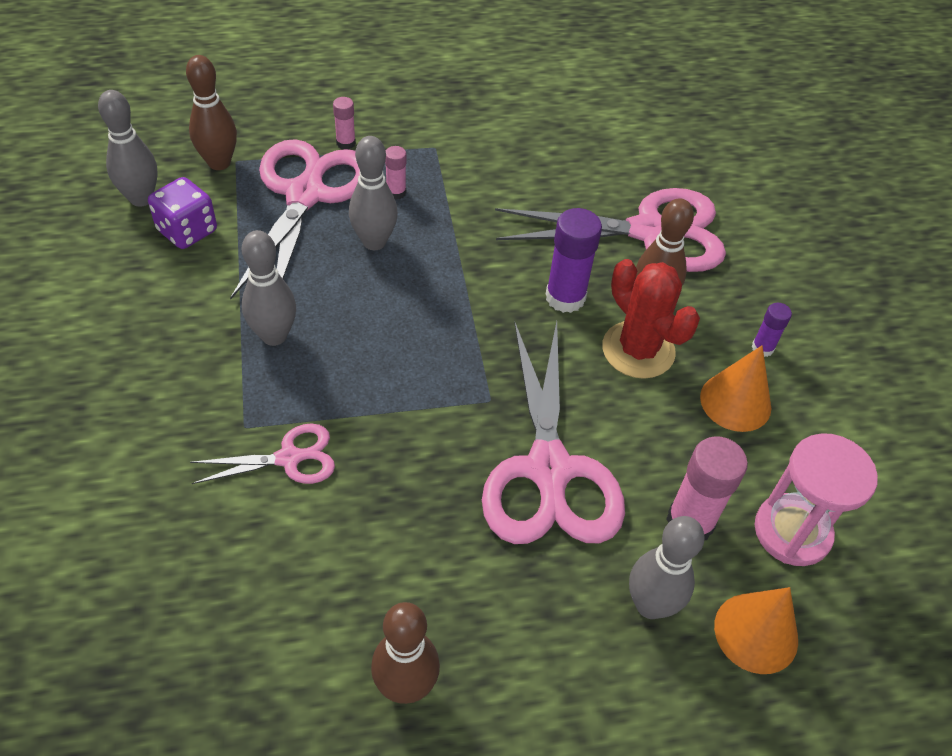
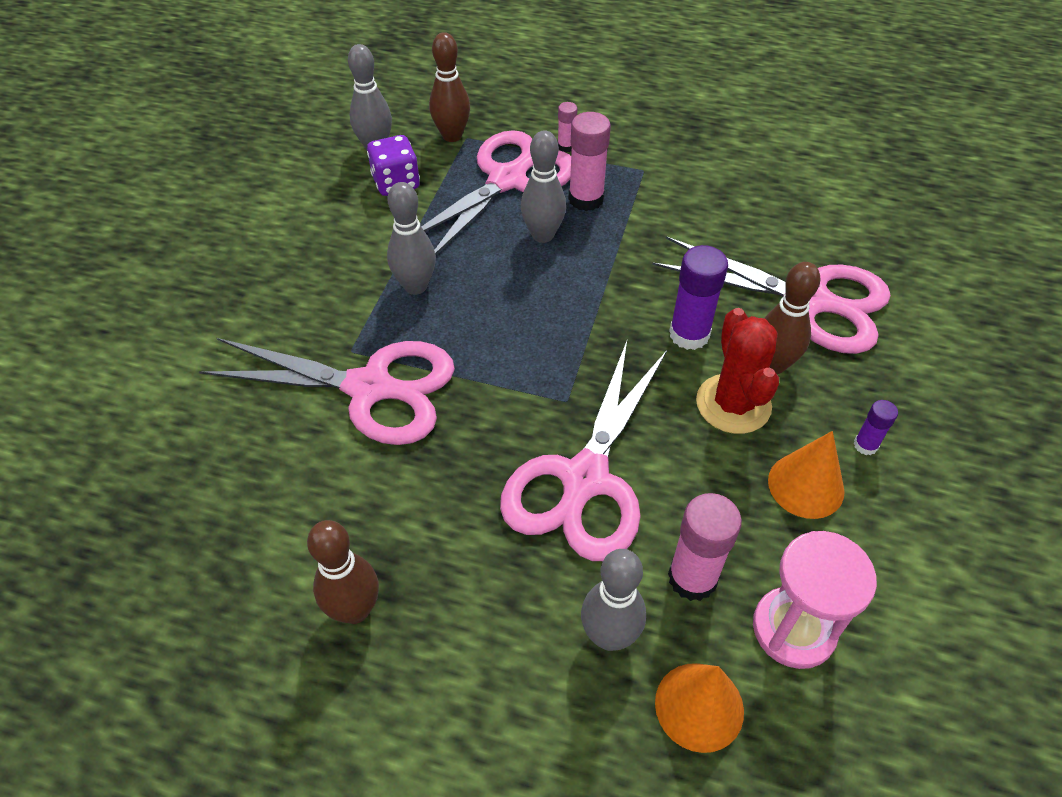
camera: 30 degrees right, 0 degrees up
pink scissors [190,423,335,484] -> pink scissors [199,338,455,445], size x2.00
pink glue stick [385,146,406,200] -> pink glue stick [568,112,611,211], size x1.86

